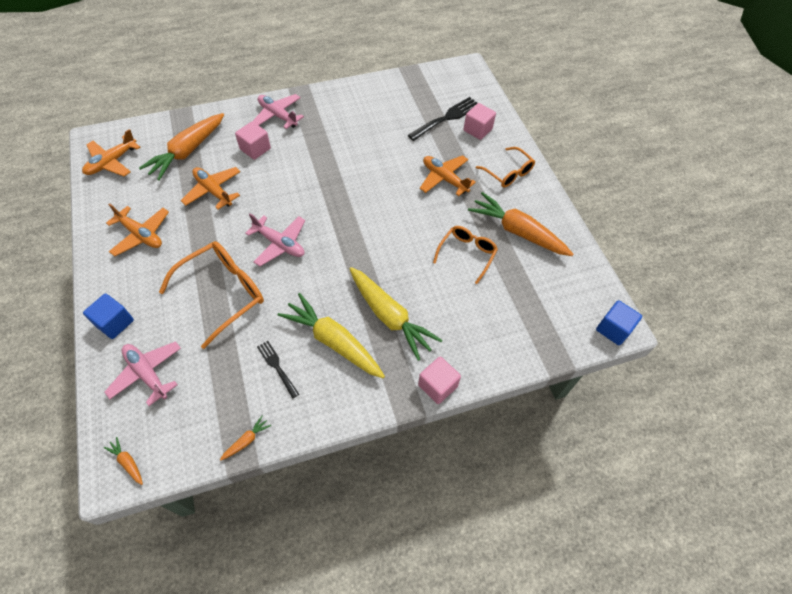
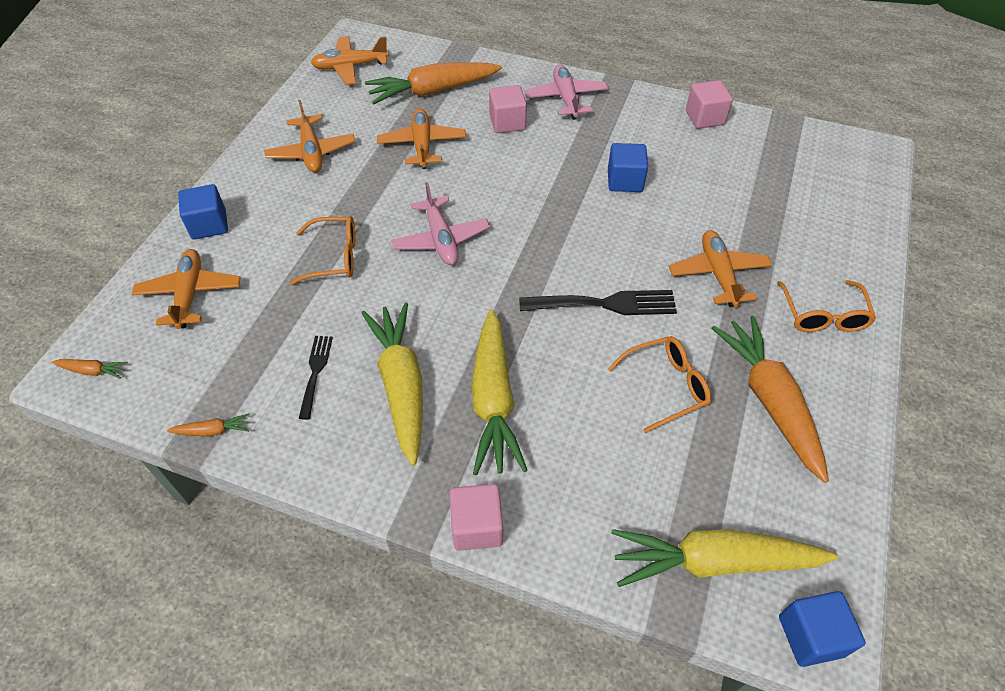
camera: 40 degrees right, 5 degrees down
pink plane [104,341,181,406] -> orange plane [132,249,241,329]
orange carrot [104,437,143,485] -> orange carrot turned 105 degrees clockwise [52,359,128,378]
orange glasses [159,241,264,349] -> orange glasses [289,216,356,285], size x0.62
black fork [408,97,477,141] -> black fork moved to [519,290,677,315]
pink cube [464,103,496,140] -> pink cube moved to [686,80,733,129]
none -> blue cube [608,143,648,192]
none -> yellow carrot [611,529,838,587]

